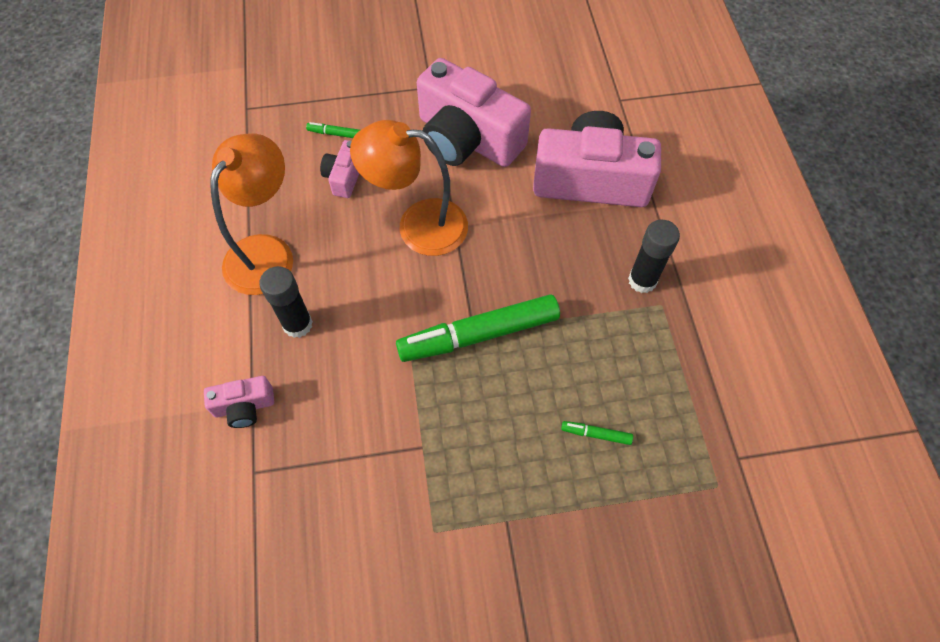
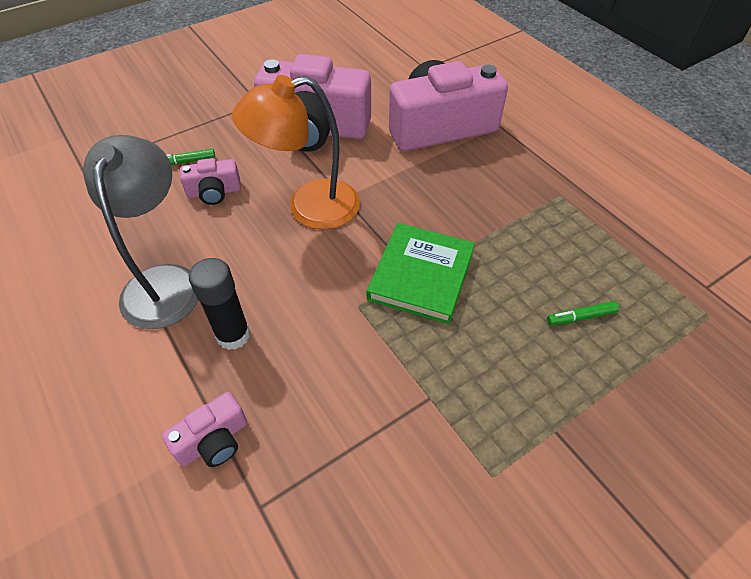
camera: 25 degrees left, 10 degrees down
orange lamp [210,133,293,295] -> grey lamp [83,135,198,329]
pink camera [320,140,359,198] -> pink camera turned 90 degrees counterclockwise [180,158,241,205]
green marker [396,294,560,362] -> green book [367,223,475,324]
black glue stick [628,220,680,293] -> none

